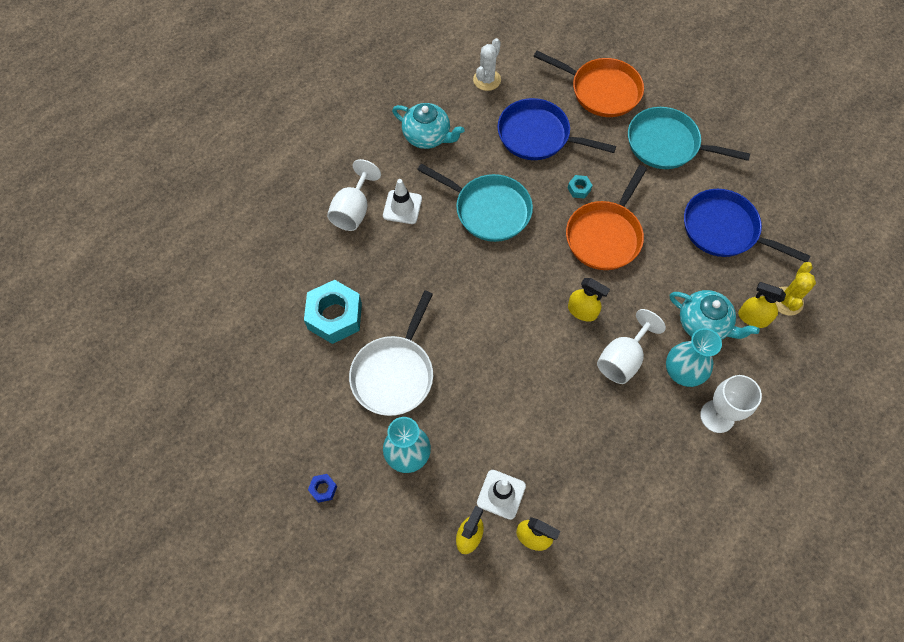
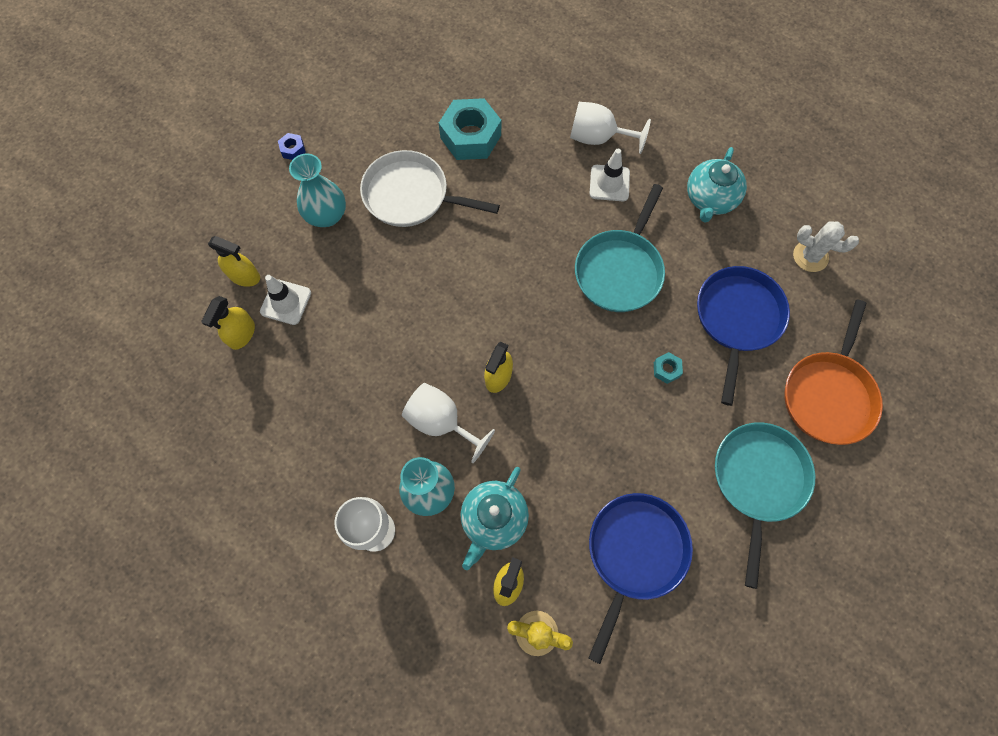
camera: 85 degrees right, 5 degrees up
orange pan [566,165,647,270] -> none

